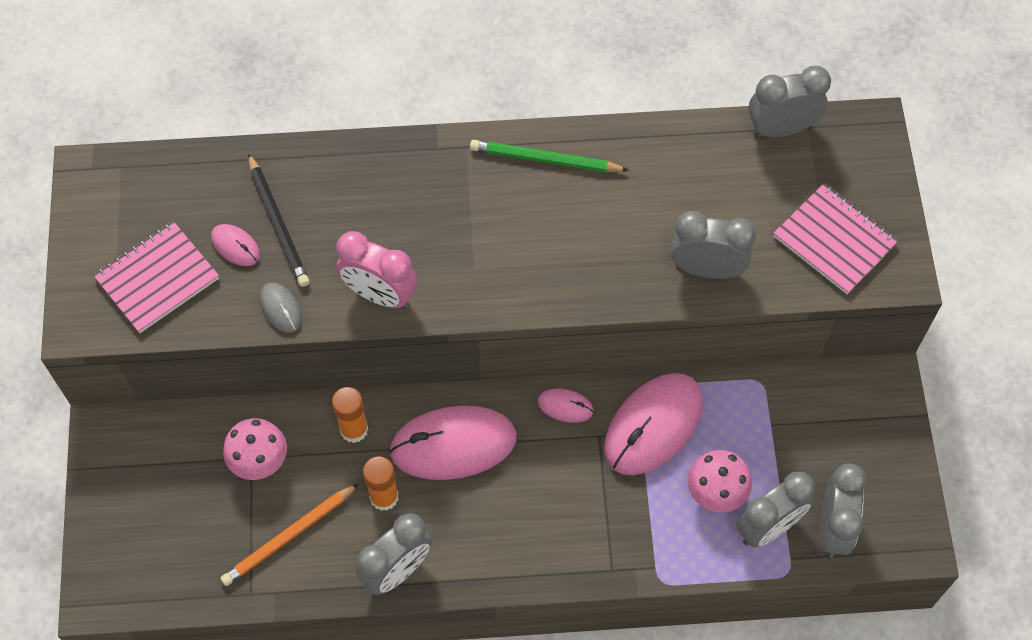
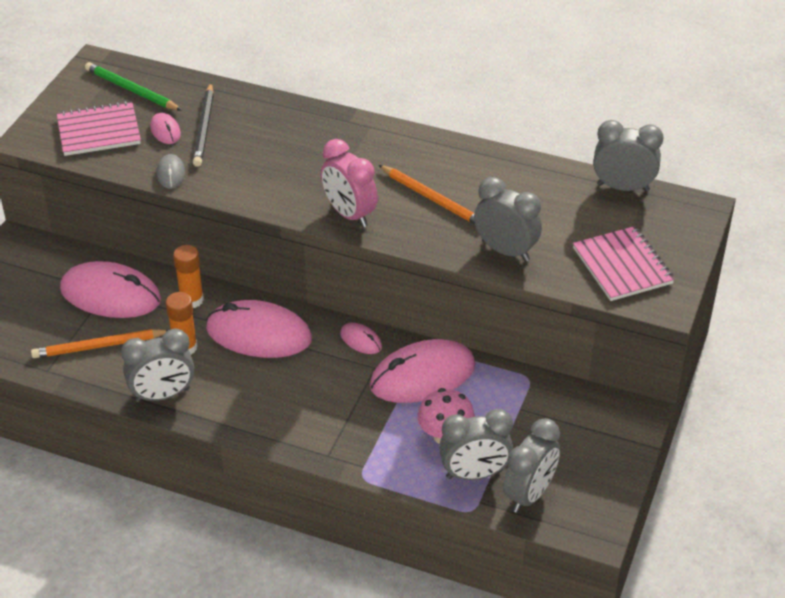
camera: 25 degrees right, 20 degrees down
pink mushroom [223,418,287,480] -> pink mouse [60,261,161,318]
pink clock [336,231,417,308] -> pink clock moved to [321,139,378,227]
green pencil [470,140,628,172] -> green pencil moved to [85,62,182,111]
none -> orange pencil [379,165,475,225]

